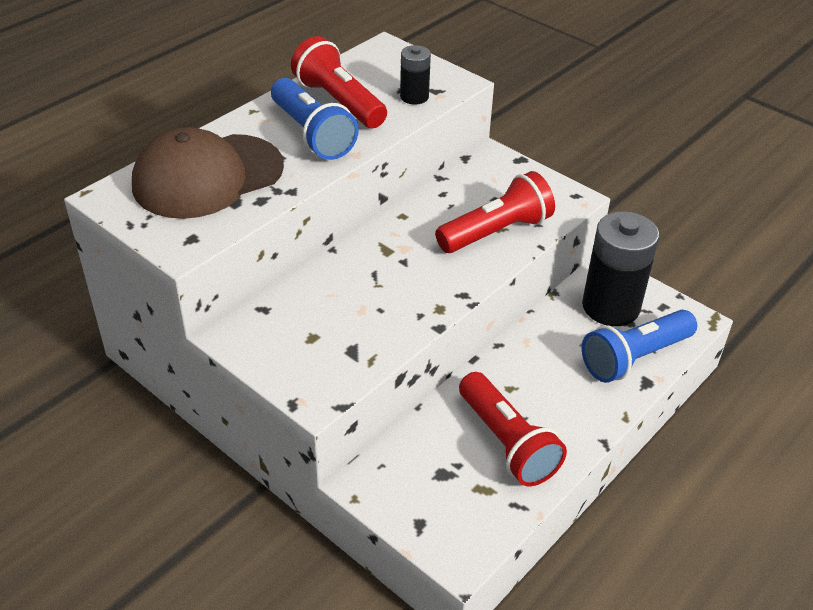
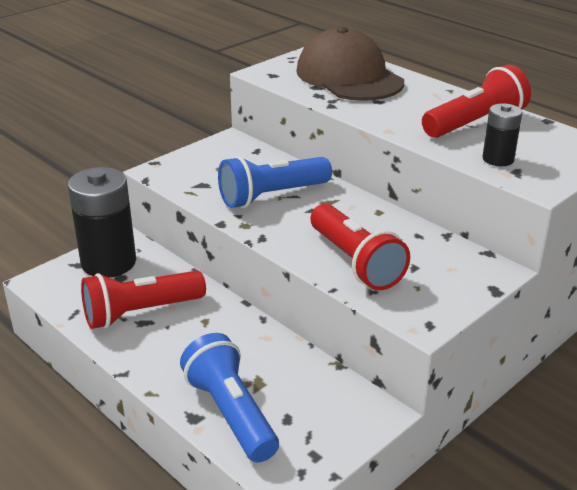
camera: 95 degrees right, 10 degrees down
blue flashlight [271,78,359,160] -> blue flashlight moved to [218,156,332,208]
black battery [582,211,659,326] -> black battery moved to [68,167,136,277]

